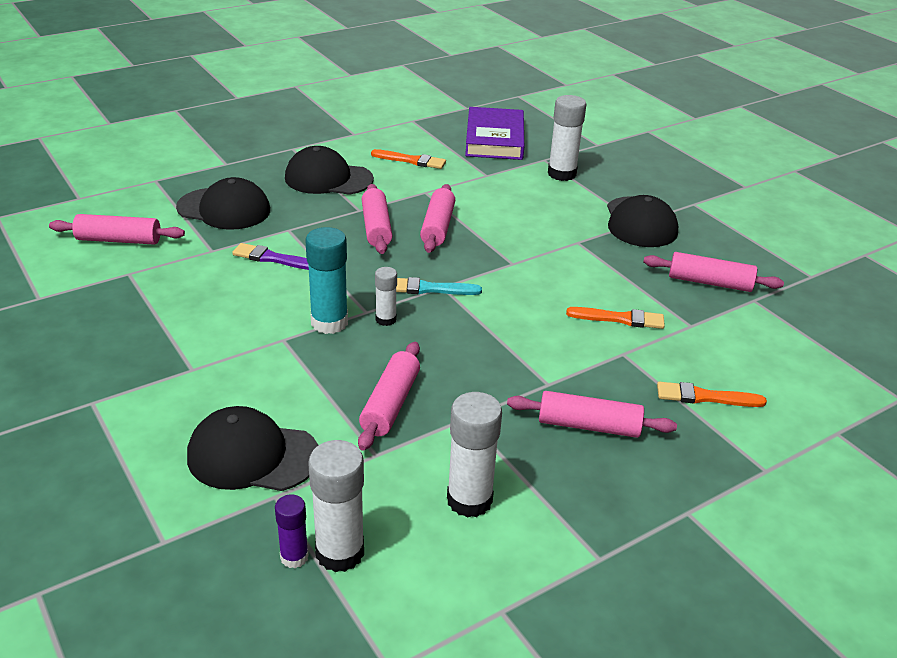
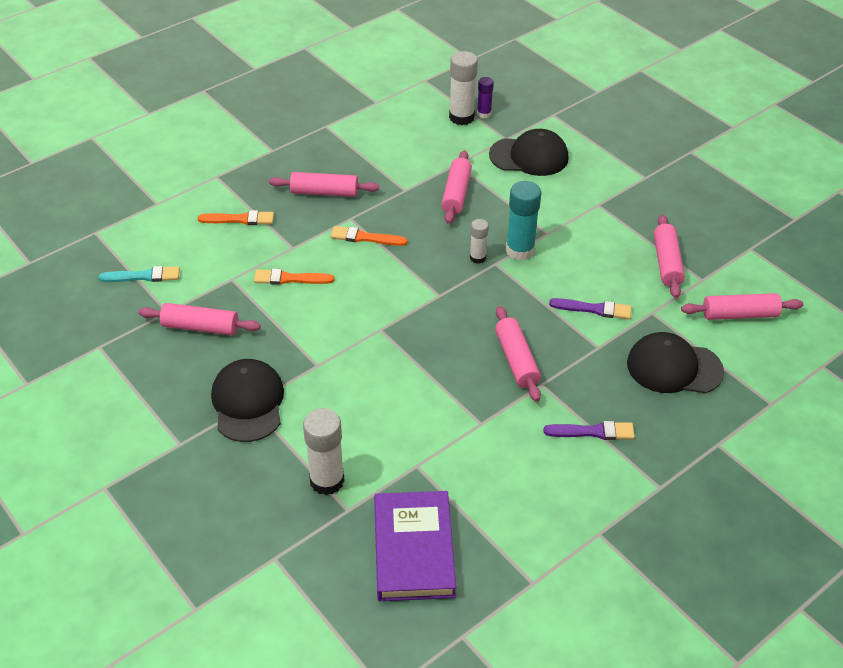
camera: 175 degrees right, 10 degrees up
black cap [285,146,374,195] -> purple brush [543,421,635,440]
orange brush [371,149,446,169] -> orange brush moved to [331,226,408,246]
turquoise brush [396,277,482,295] -> turquoise brush moved to [98,266,180,282]
pink rolling pin [420,184,455,253] -> pink rolling pin moved to [654,214,685,298]
white glue stick [447,392,502,518] -> none

